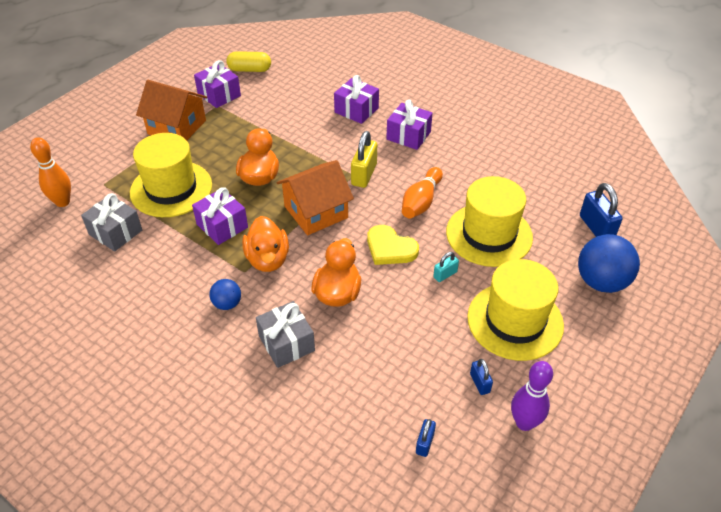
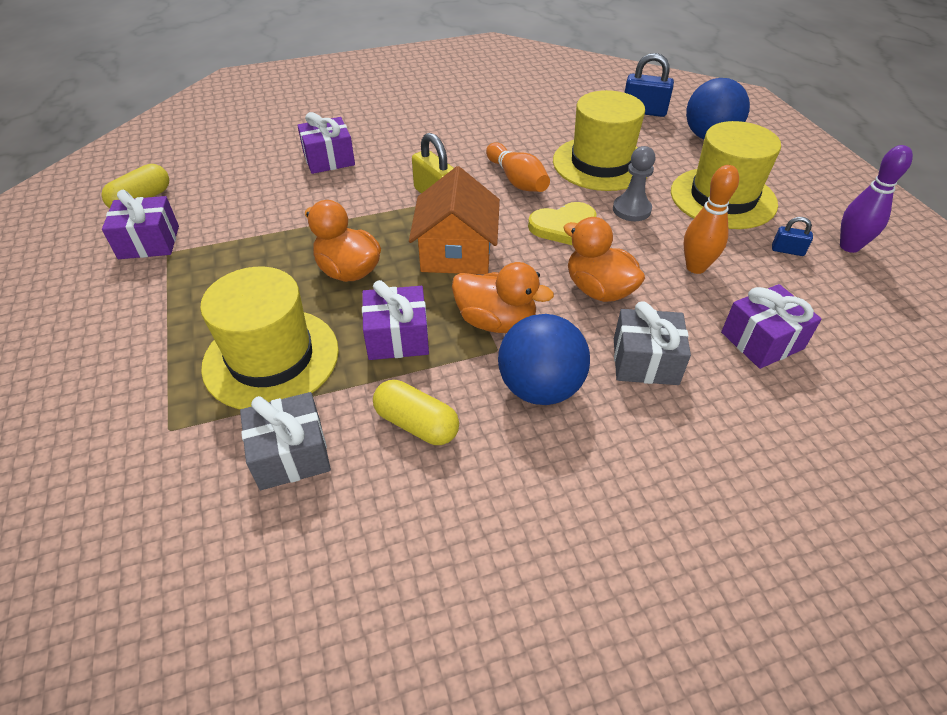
camera: 55 degrees left, 0 degrees up
orange bowling pin [30,137,71,207] -> orange bowling pin moved to [683,165,739,274]
orange house [136,80,207,140] -> none
blue ball [210,279,241,310] -> blue ball [498,314,590,405], size x1.89
purple gift [386,100,433,150] -> purple gift moved to [721,284,822,369]
blue padlock [416,419,436,457] -> none
turquoise padlock [433,252,459,282] -> grey pawn [613,146,655,221]
none -> yellow capsule [373,380,459,445]

